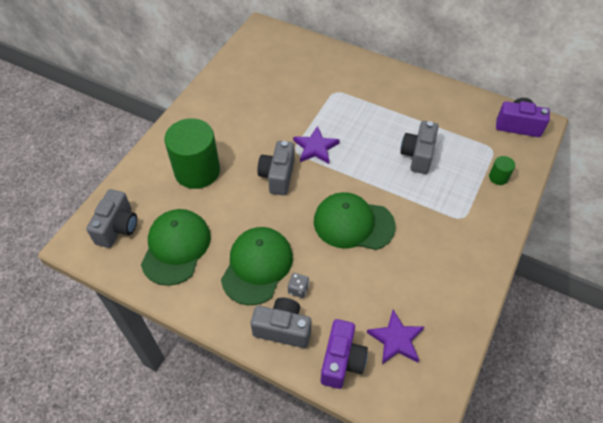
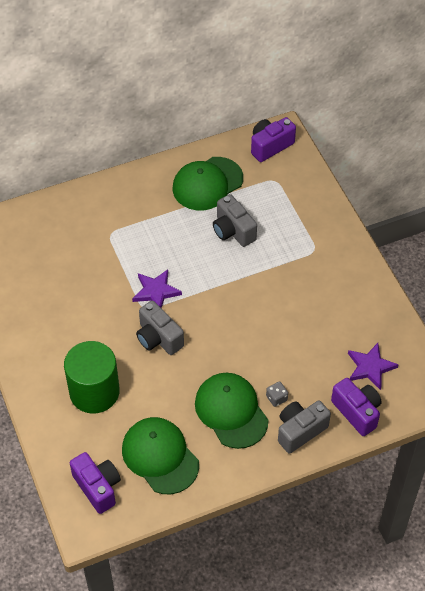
camera: 50 degrees left, 0 degrees up
grey camera [86,189,137,248] -> purple camera [70,452,121,514]
green cap [314,192,396,250] -> green cap moved to [173,157,243,210]
green cylinder [489,156,515,185] -> none

